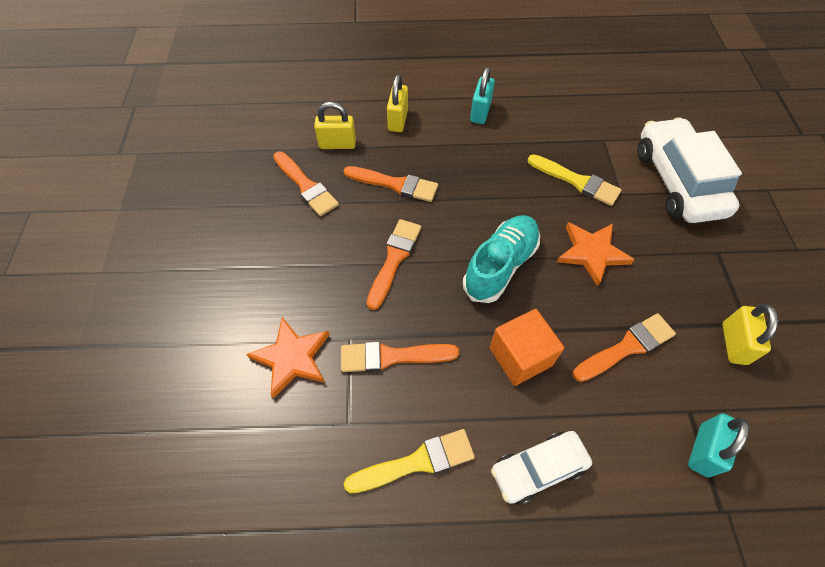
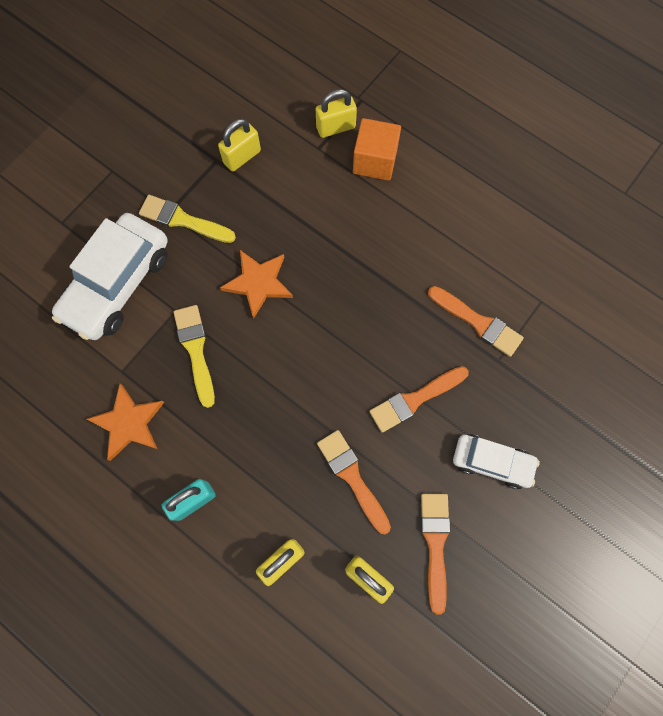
camera: 140 degrees left, 15 degrees up
orange star [246,317,330,398] -> orange star moved to [87,384,164,461]
yellow brush [344,429,475,493] -> yellow brush moved to [139,195,236,243]
turquoise shoe [463,215,540,303] -> none
orange cube [489,309,564,386] -> orange cube moved to [353,118,401,181]
white car [491,431,592,505] -> white car moved to [453,434,540,489]
orange brush [573,313,676,382] -> none
turquoise padlock [688,413,750,477] -> yellow padlock [316,89,357,138]

